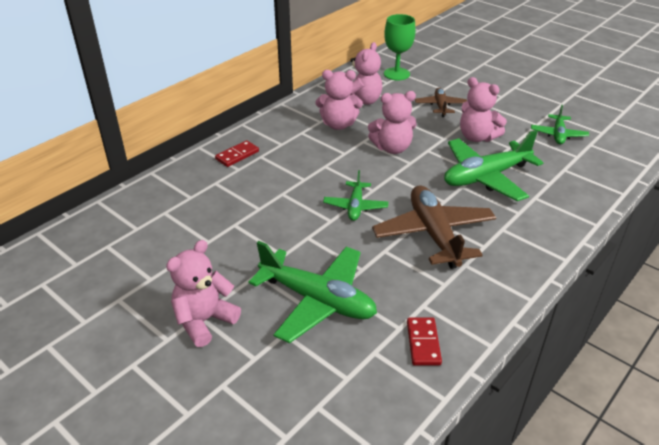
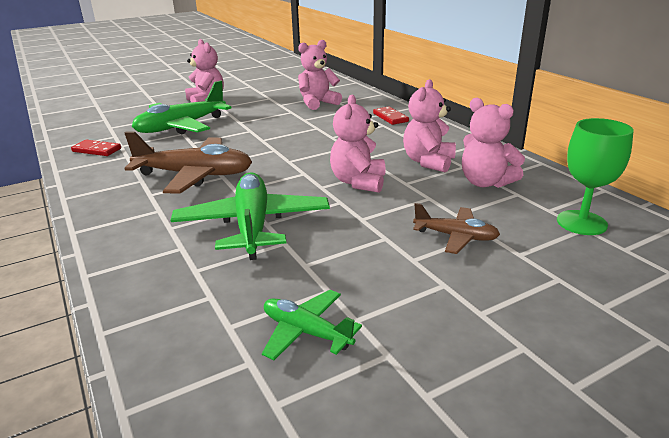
camera: 110 degrees right, 10 degrees down
green plane [323,170,388,221] -> none
pink teddy bear [460,77,507,142] -> pink teddy bear moved to [298,40,342,110]

